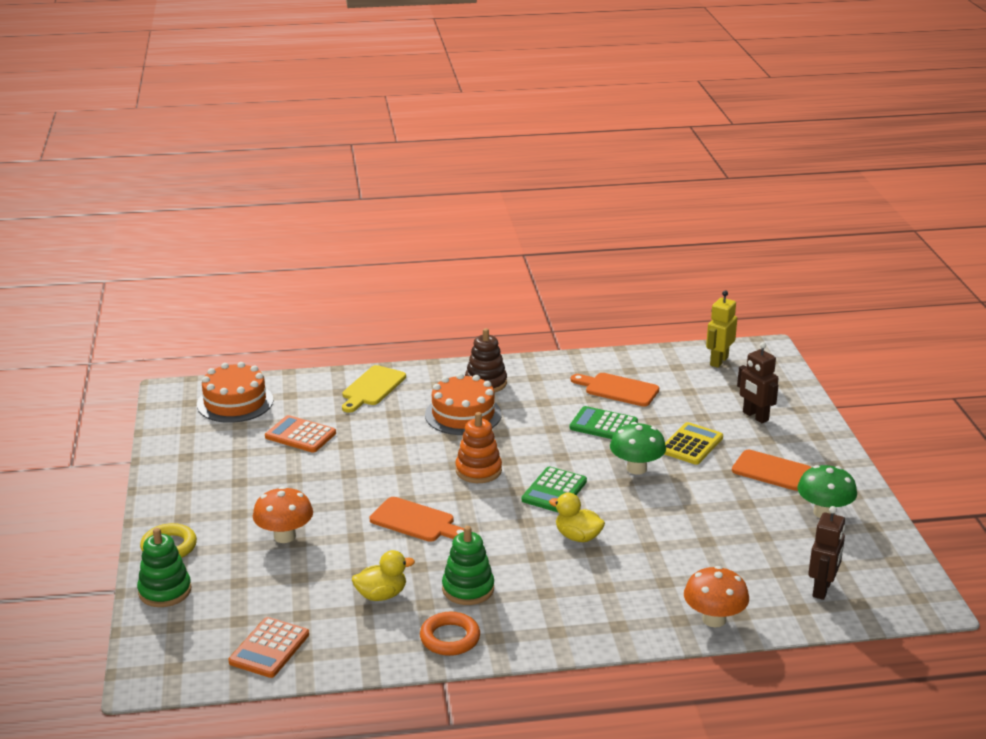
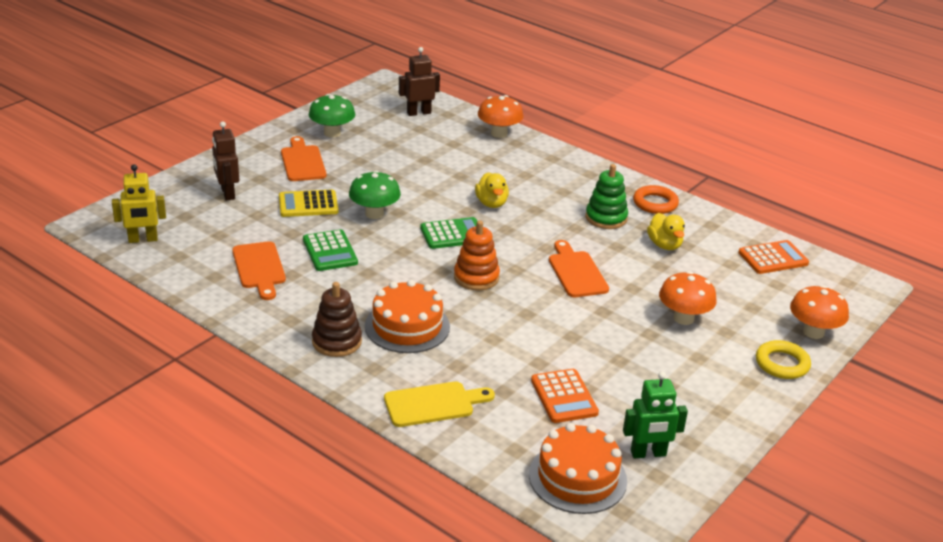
camera: 135 degrees left, 5 degrees up
green stacking toy [137,528,192,607] -> orange mushroom [790,285,849,339]
yellow duck [352,550,415,601] -> yellow duck turned 135 degrees counterclockwise [647,213,685,250]
brown robot [737,342,778,423] -> brown robot turned 150 degrees clockwise [212,121,239,201]
none -> green robot [623,372,688,459]

